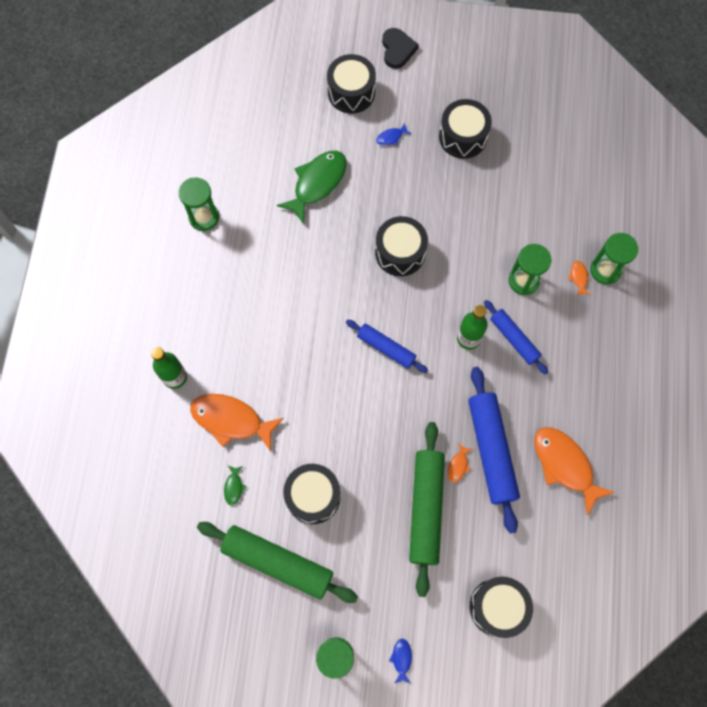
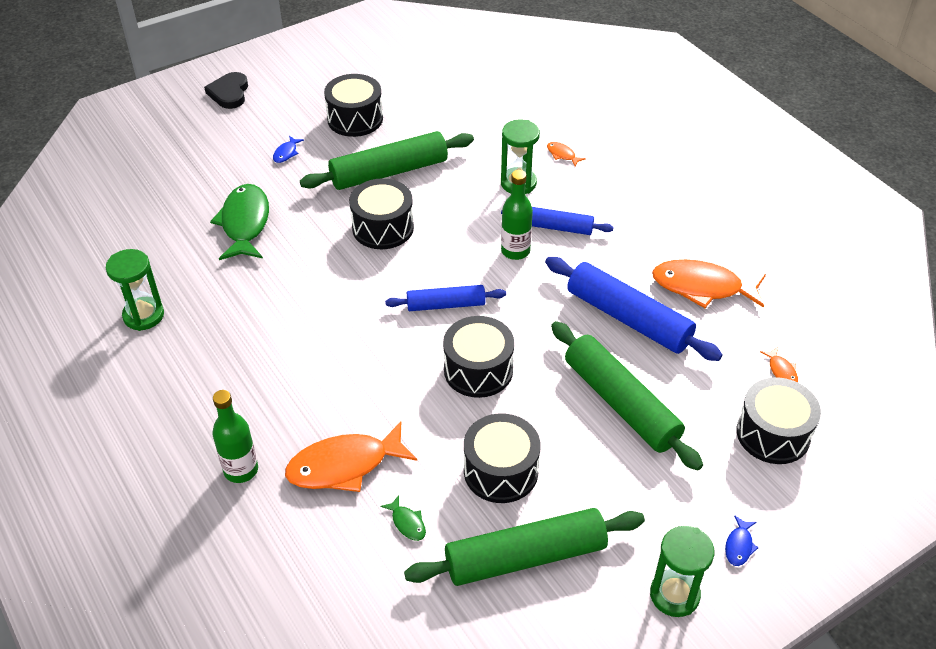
camera: 40 degrees left, 25 degrees down
black drum [327,54,376,113] -> black drum moved to [443,316,514,398]
black heart [382,28,419,69] -> black heart turned 135 degrees counterclockwise [204,72,248,109]
blue fish [389,639,412,684] -> blue fish turned 120 degrees counterclockwise [725,515,759,566]
orange fish [448,443,473,482] -> orange fish moved to [760,347,798,382]
green hourglass [590,233,638,285] -> none
none -> green rolling pin [300,131,474,190]

